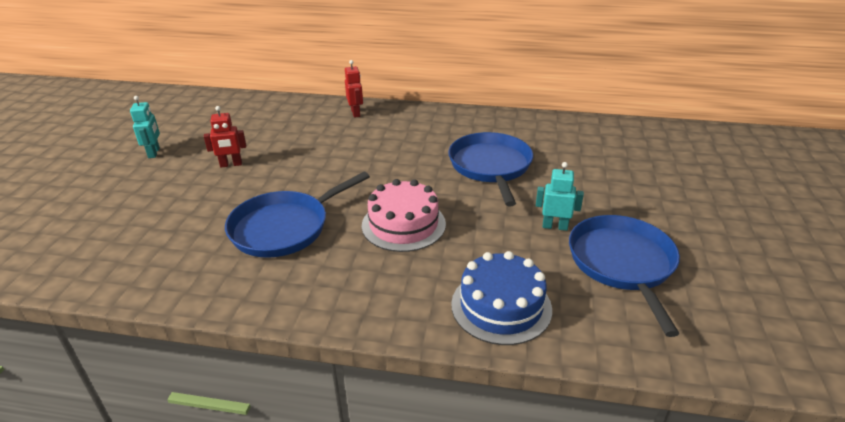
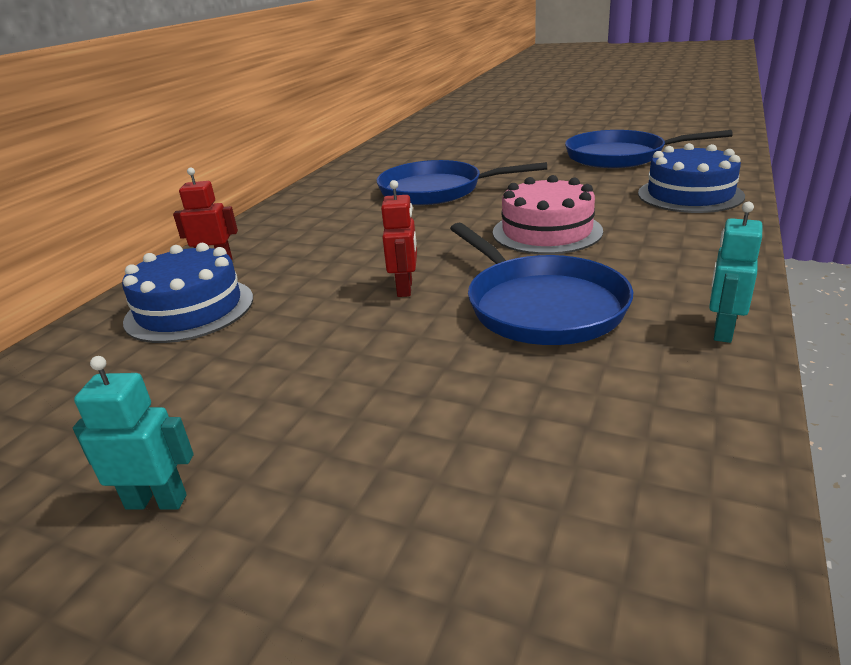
camera: 75 degrees left, 5 degrees down
red robot [204,106,246,167] -> red robot moved to [381,180,417,297]
turquoise robot [536,162,584,231] -> turquoise robot moved to [709,202,762,343]
none -> blue cake [122,243,253,343]

